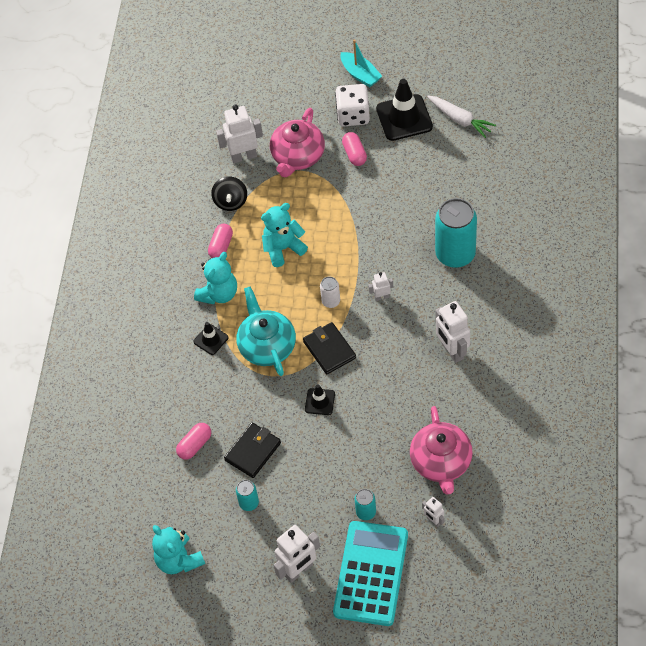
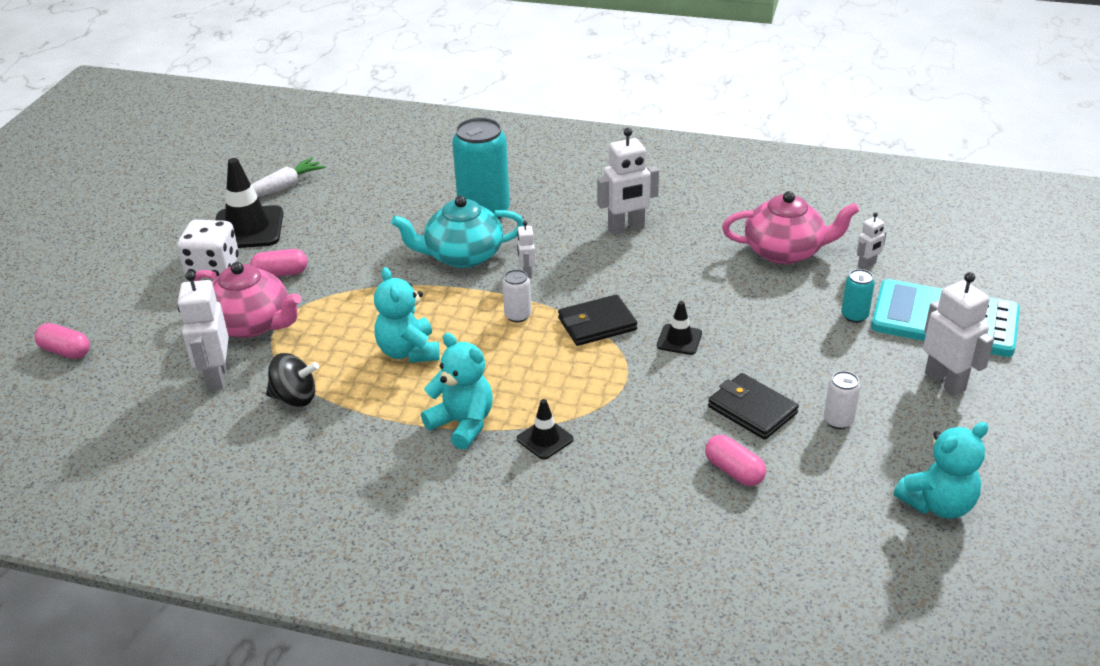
camera: 85 degrees left, 20 degrees down
pink capsule [208,224,233,258] -> pink capsule moved to [35,323,90,359]
turquoise can [236,480,259,511] -> white can [824,371,860,429]
turquoise teapot [237,287,296,376] -> turquoise teapot moved to [391,196,524,268]
turquoise boat [341,39,382,87] -> none

